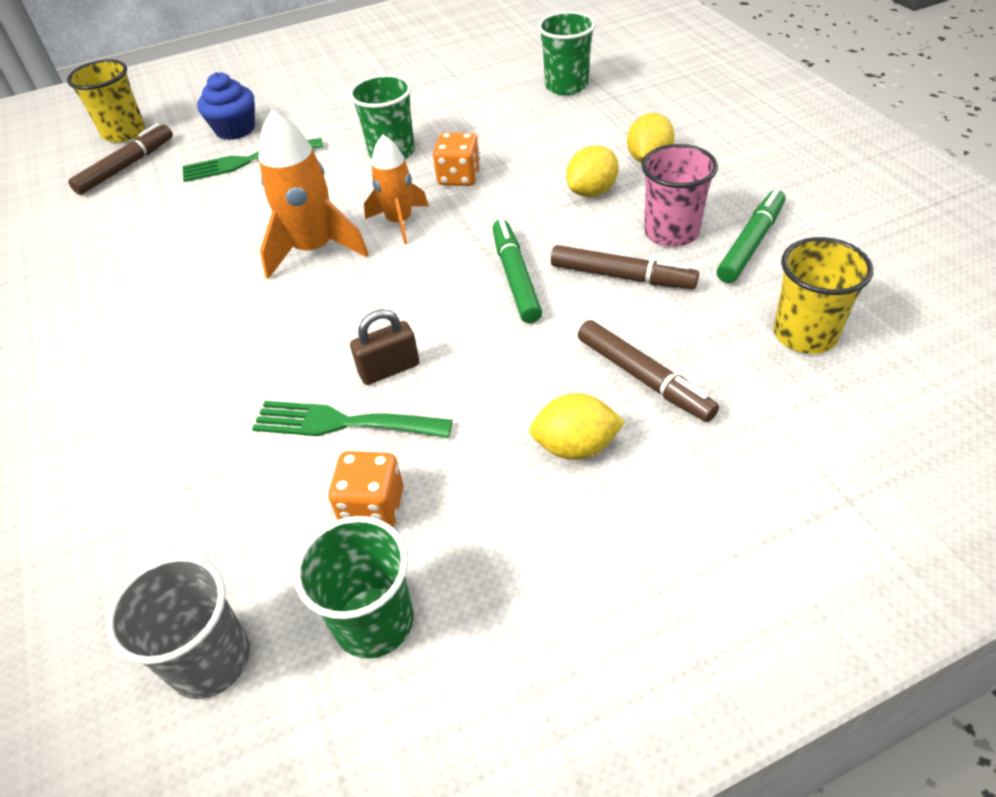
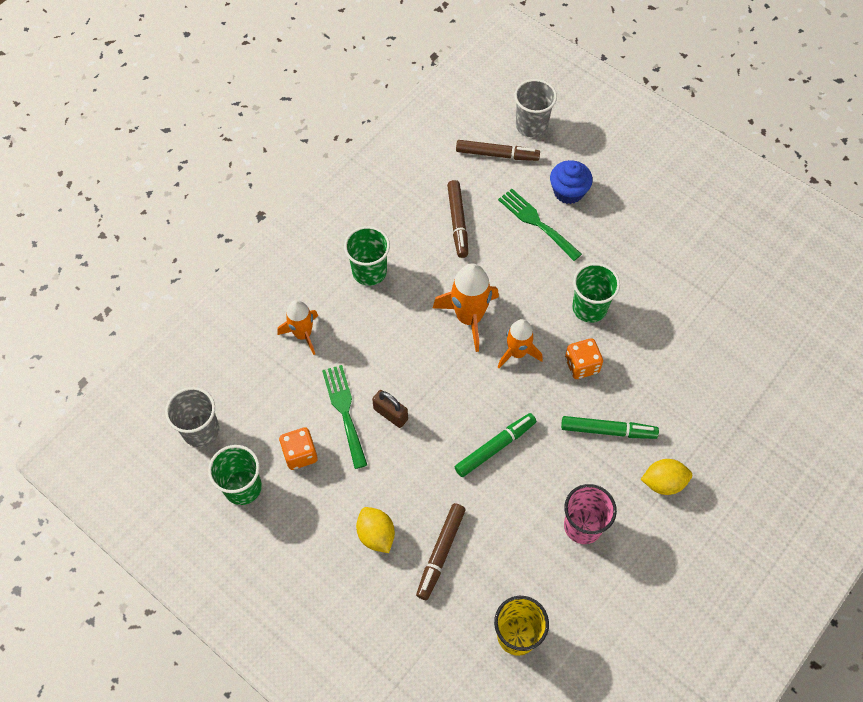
camera: 60 degrees right, 15 degrees up
yellow cup [67,59,145,143] -> grey cup [514,79,557,138]
green cup [538,11,596,95] -> green cup moved to [344,226,390,286]
brown marker [551,245,699,289] -> brown marker moved to [447,180,468,258]
yellow lemon [566,145,619,197] -> none
green marker [717,189,786,283] -> green marker moved to [561,416,659,439]
none -> orange rocket [278,300,318,355]

